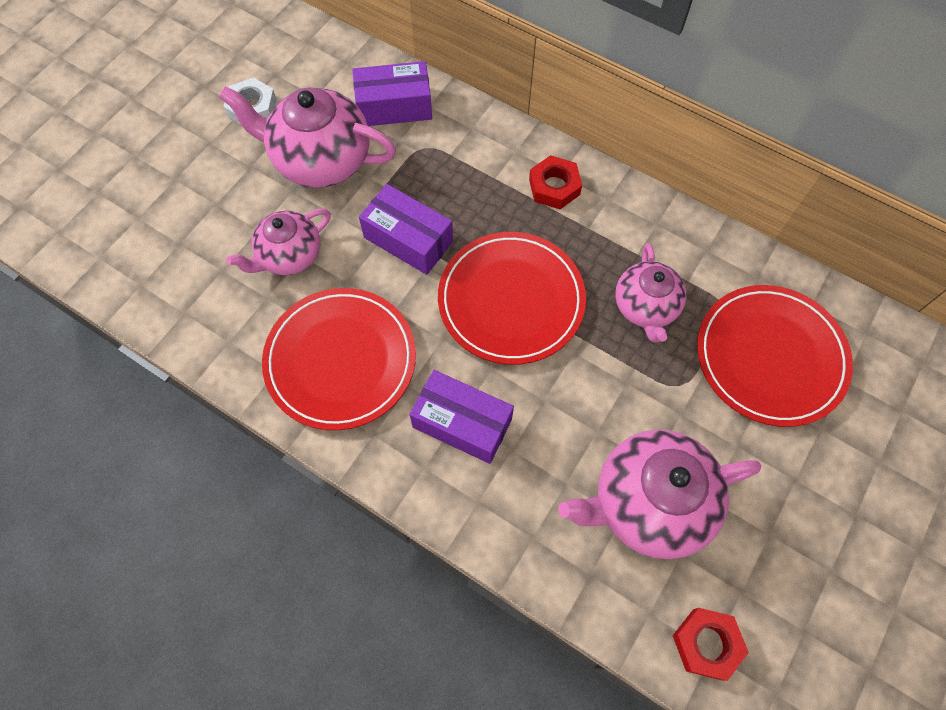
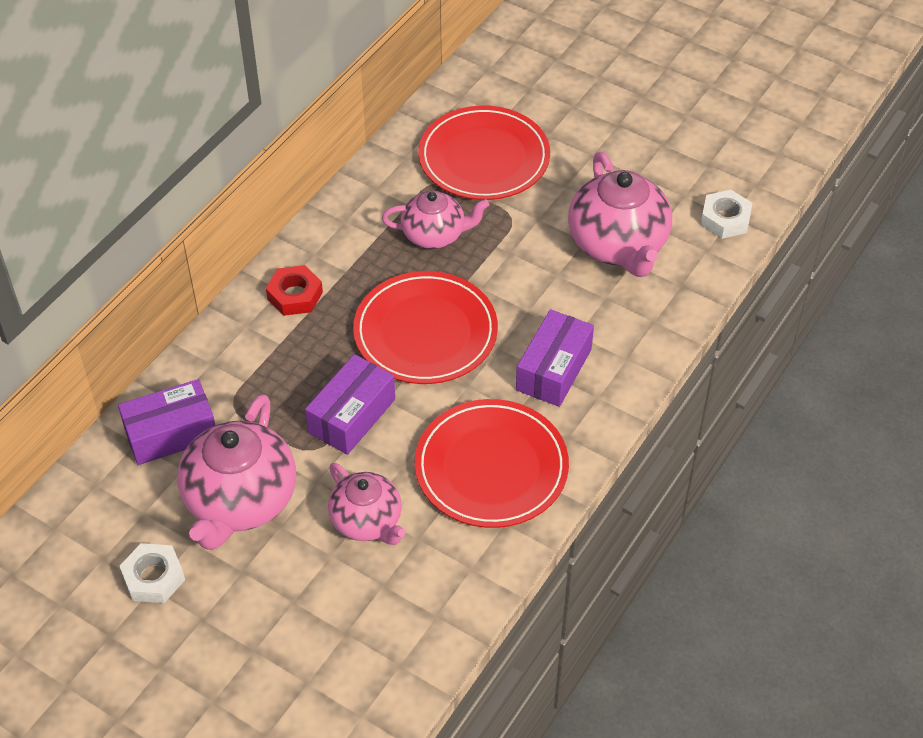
camera: 90 degrees left, 15 degrees down
purple box [353,61,432,126] -> purple box turned 75 degrees clockwise [118,379,215,465]
red nut [673,608,749,681] -> white nut [701,190,752,239]

